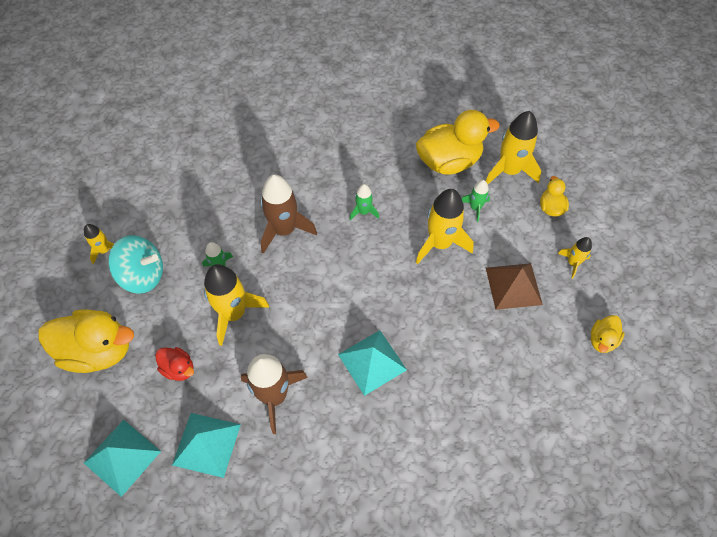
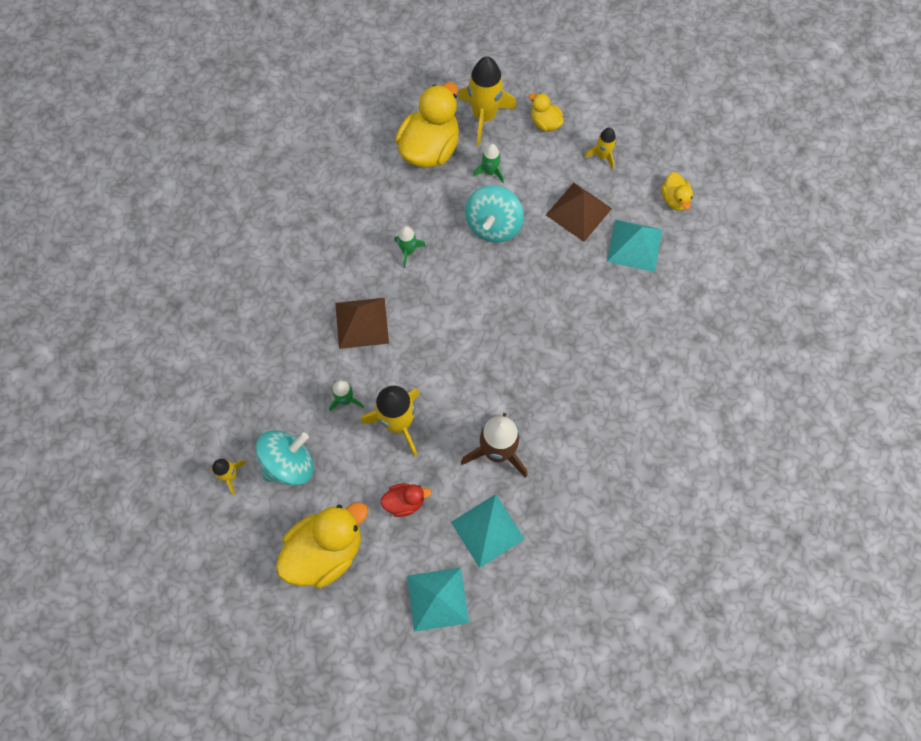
camera: 45 degrees left, 10 degrees up
brown rocket [261,174,317,254] -> brown pyramid [335,298,389,349]
turquoise pyramid [338,330,407,396] -> turquoise pyramid moved to [607,220,663,272]
yellow rocket [416,189,474,264] -> turquoise spinning top [465,185,524,242]

